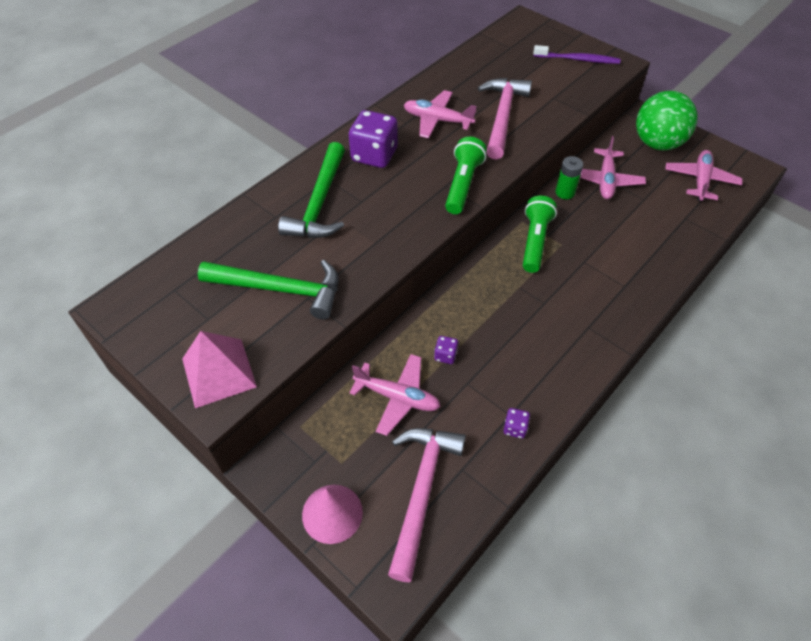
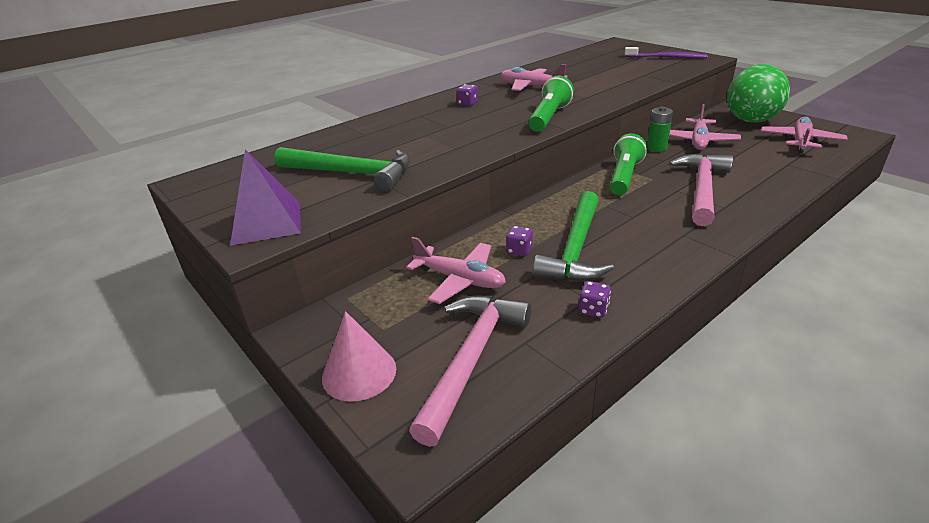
camera: 10 degrees right, 20 degrees down
pink pyramid [182,331,257,408] -> purple pyramid [230,149,301,246]
green hammer [278,142,345,238] -> green hammer moved to [533,191,614,282]
purple dice [349,110,398,168] -> purple dice [457,84,478,106], size x0.46
pink hammer [478,78,532,159] -> pink hammer moved to [669,153,733,226]

